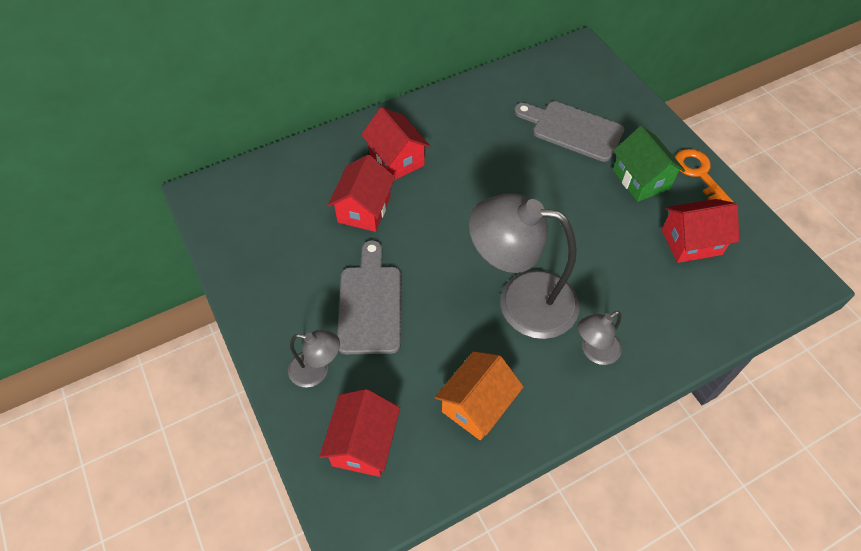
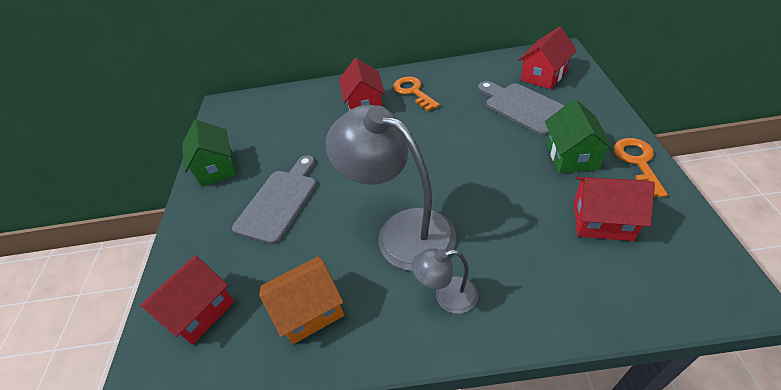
camera: 30 degrees right, 10 degrees down
grey lamp [288,330,340,387] -> none
red house [328,155,395,232] -> red house moved to [518,27,577,89]
none -> green house [182,120,236,187]
none -> orange key [393,77,440,111]

